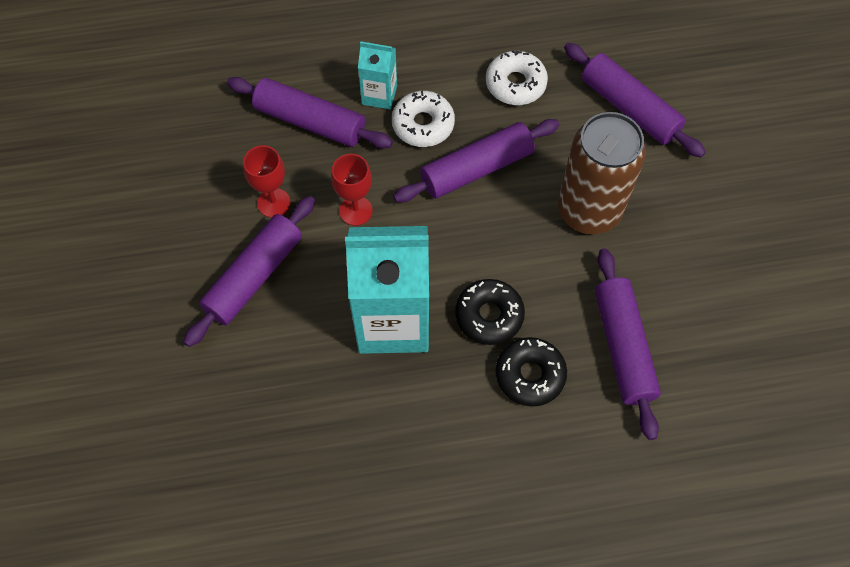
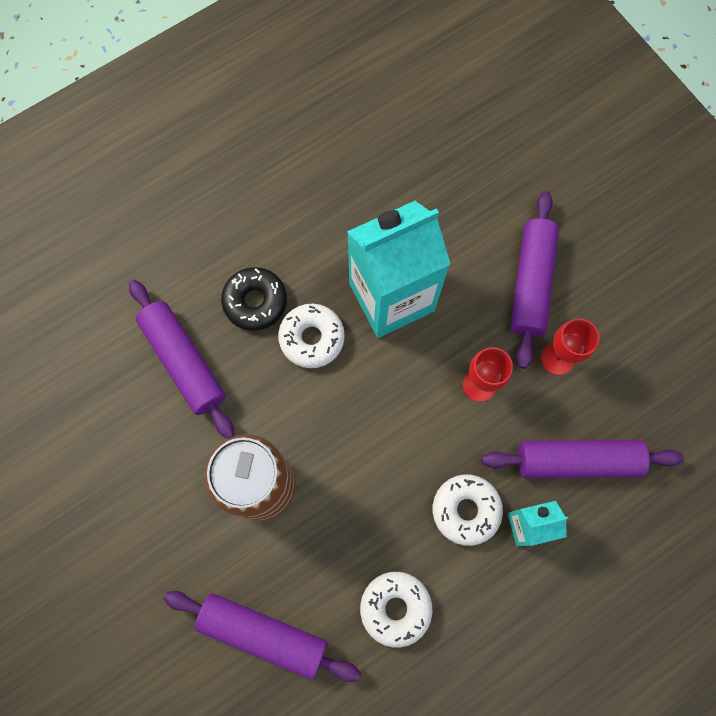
camera: 155 degrees right, 10 degrees up
purple rolling pin [393,119,559,202] -> none
black donut [455,279,525,345] -> white donut [278,304,345,368]

